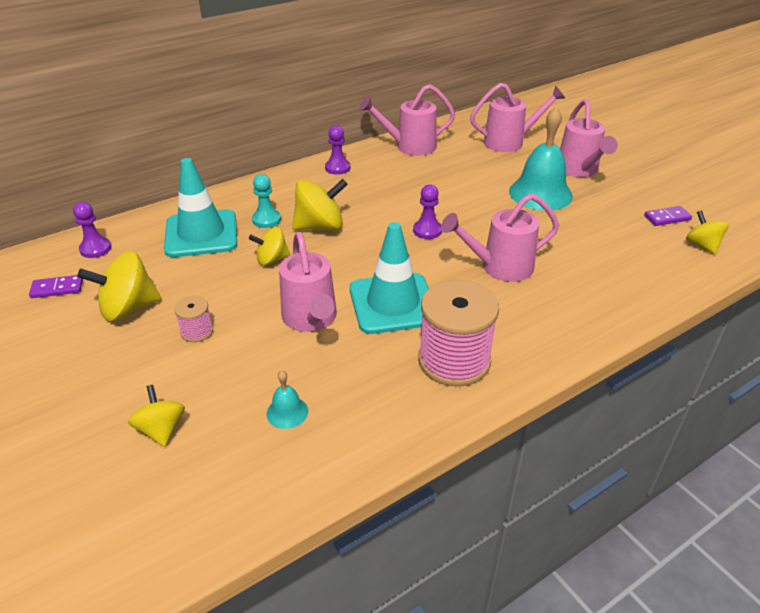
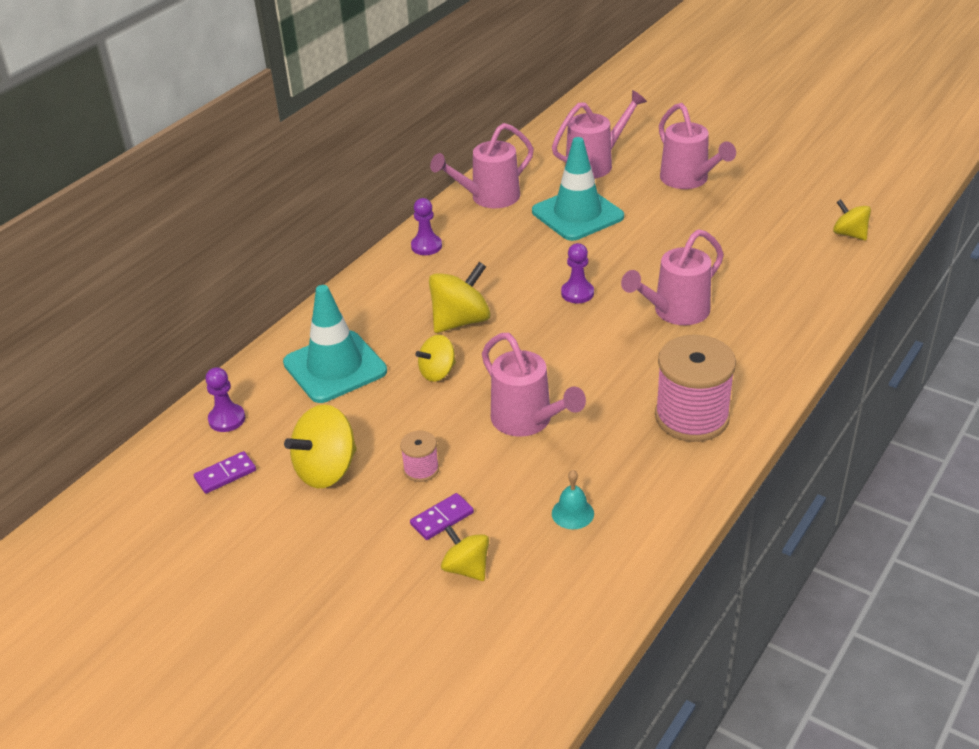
camera: 20 degrees left, 0 degrees up
turquoise pawn [252,174,281,228] -> none
turquoise traffic cone [350,222,429,334] -> turquoise traffic cone moved to [532,137,624,241]
turquoise bell [509,107,573,211] -> none
purple domino [644,206,692,226] -> purple domino moved to [410,493,474,540]

